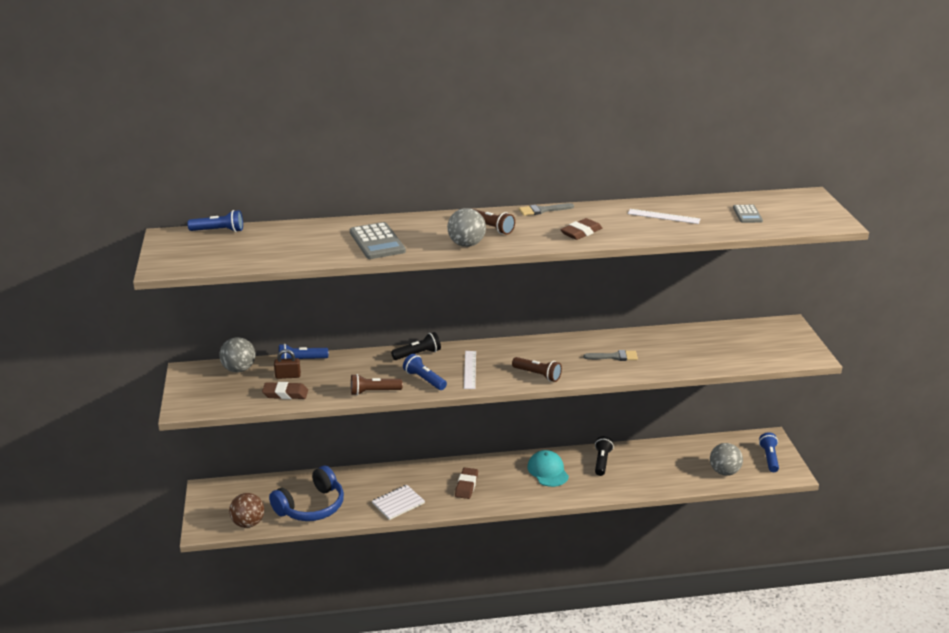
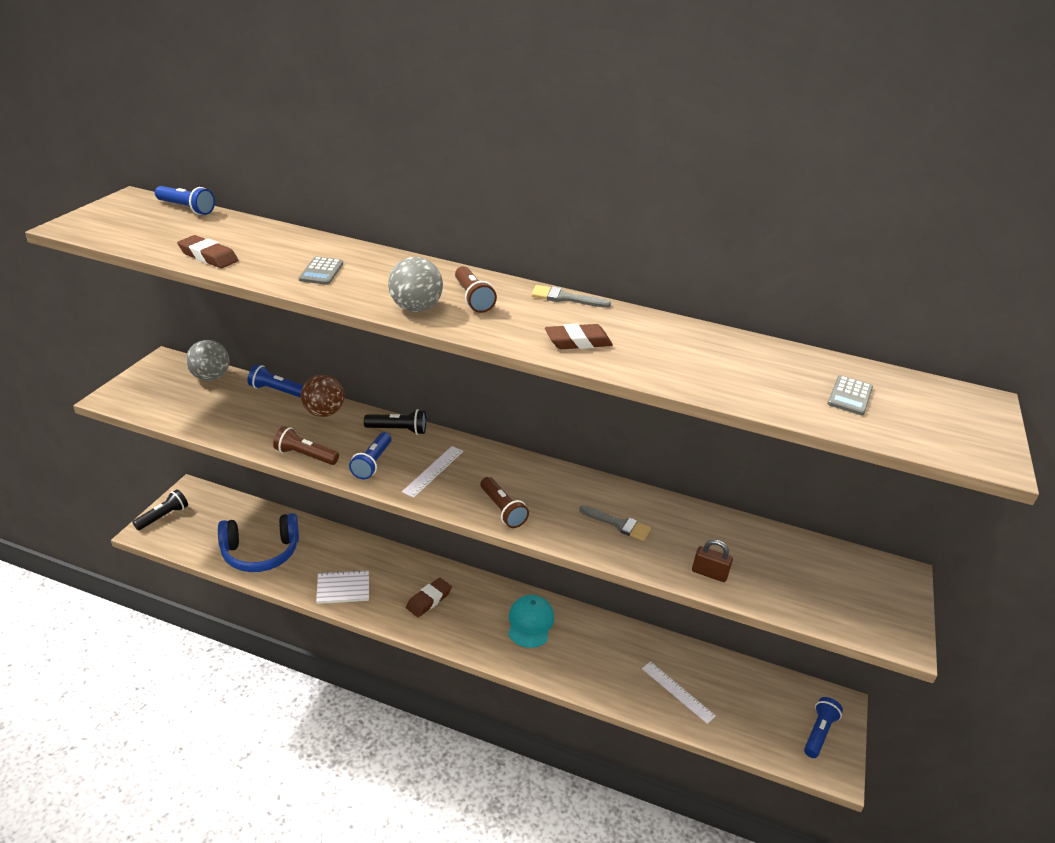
camera: 25 degrees right, 5 degrees up
brown ball [229,493,264,528] -> brown ball moved to [301,375,345,417]
brown eraser [262,382,308,399] -> brown eraser moved to [177,235,238,268]
brown padlock [274,349,301,379] -> brown padlock moved to [692,539,733,582]
grey calculator [350,222,406,259] -> grey calculator [299,257,343,285], size x0.58
blue flashlight [403,354,447,390] -> blue flashlight turned 150 degrees counterclockwise [349,432,391,480]
black flashlight [595,436,614,476] -> black flashlight moved to [132,489,188,530]
white ruler [628,209,700,224] -> white ruler moved to [642,662,716,724]
grey ball [710,443,743,476] -> none

